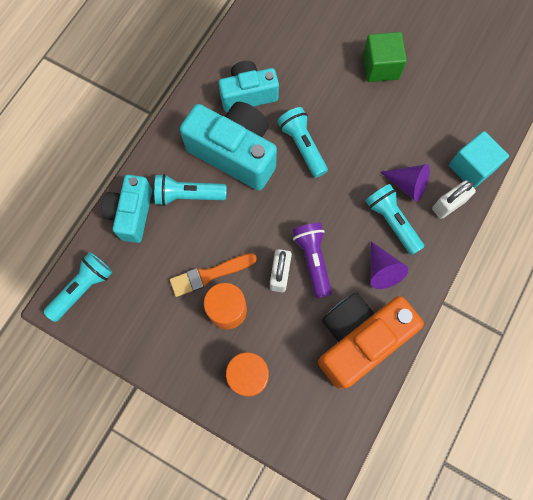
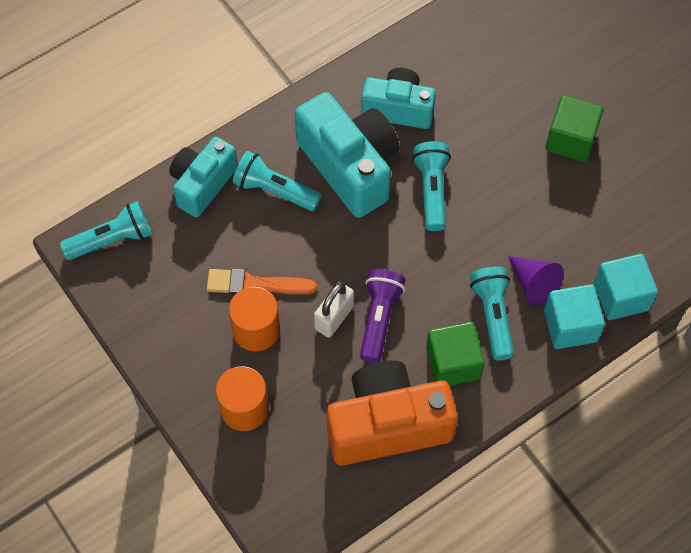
camera: 25 degrees right, 10 degrees down
purple cone [371,242,408,289] -> green cube [426,322,485,386]
white padlock [432,180,476,219] -> turquoise cube [544,284,605,349]

